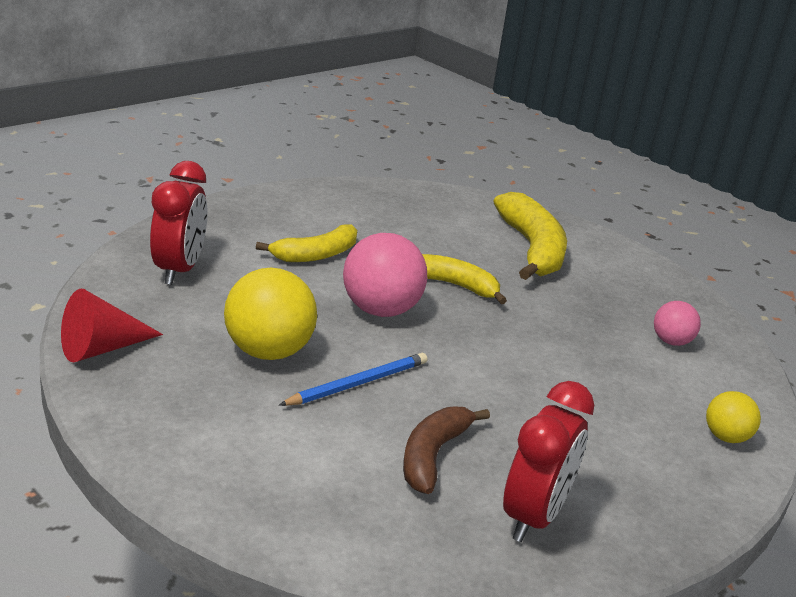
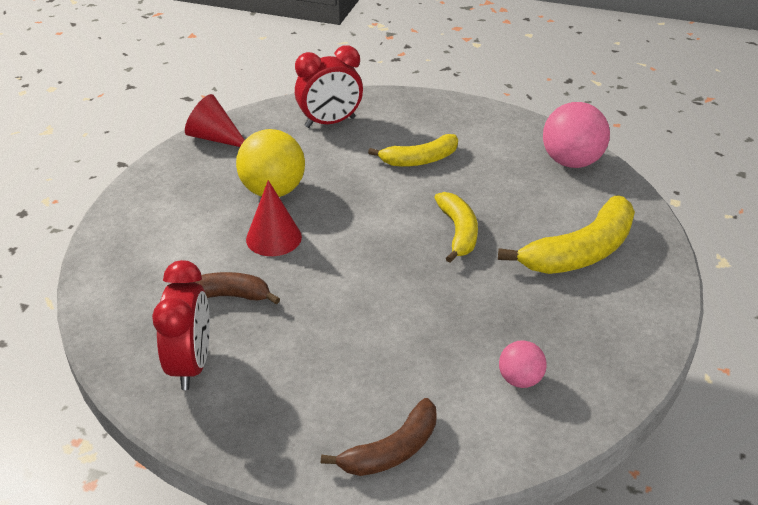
camera: 65 degrees right, 10 degrees up
yellow banana [256,224,357,262] -> yellow banana turned 45 degrees counterclockwise [368,134,458,167]
blue pencil [279,353,427,406] -> red cone [246,180,302,256]
pink ball [343,233,427,317] -> pink ball moved to [543,102,610,168]
red clock [503,381,594,542] -> red clock turned 90 degrees counterclockwise [152,260,210,390]
yellow ball [706,391,761,443] -> brown banana [321,398,437,476]

